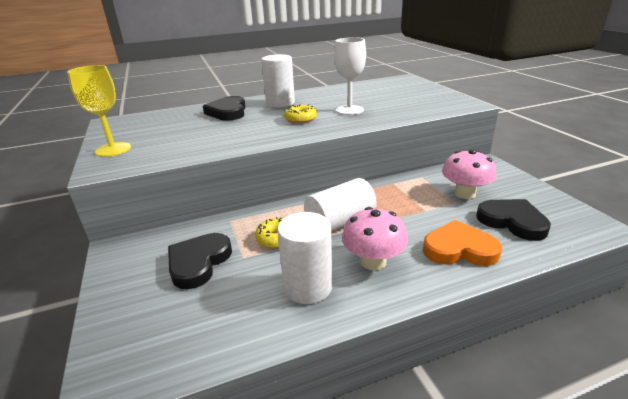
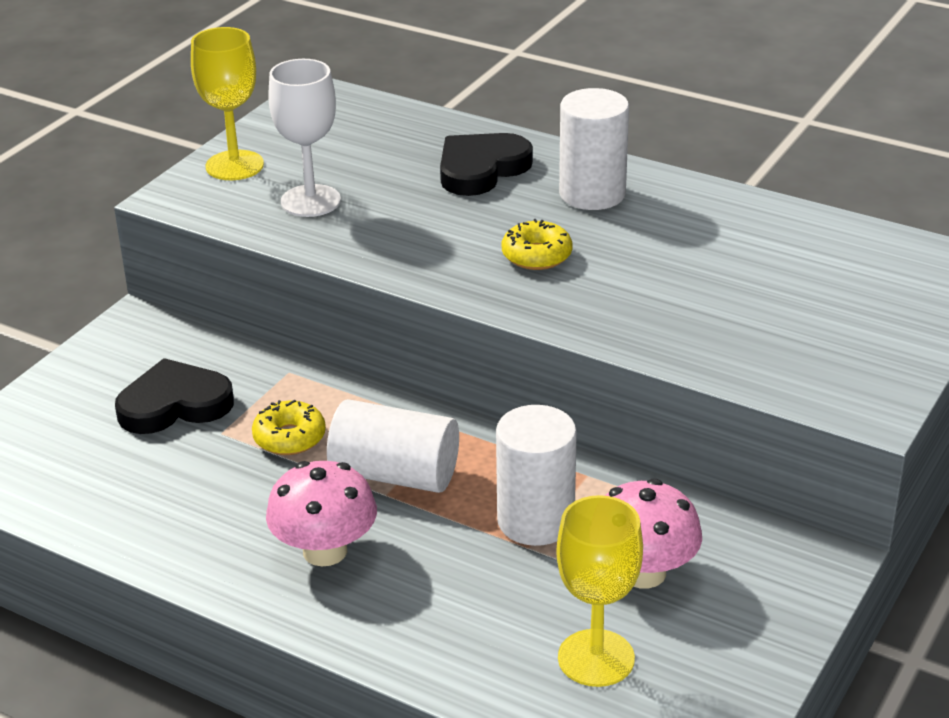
camera: 50 degrees right, 5 degrees up
white cylinder [277,212,332,304] -> white cylinder moved to [496,405,577,546]
white goblet [334,37,366,115] -> white goblet moved to [268,59,341,217]
orange heart [423,220,502,266] -> none
black heart [476,199,551,241] -> yellow goblet [556,495,643,687]

